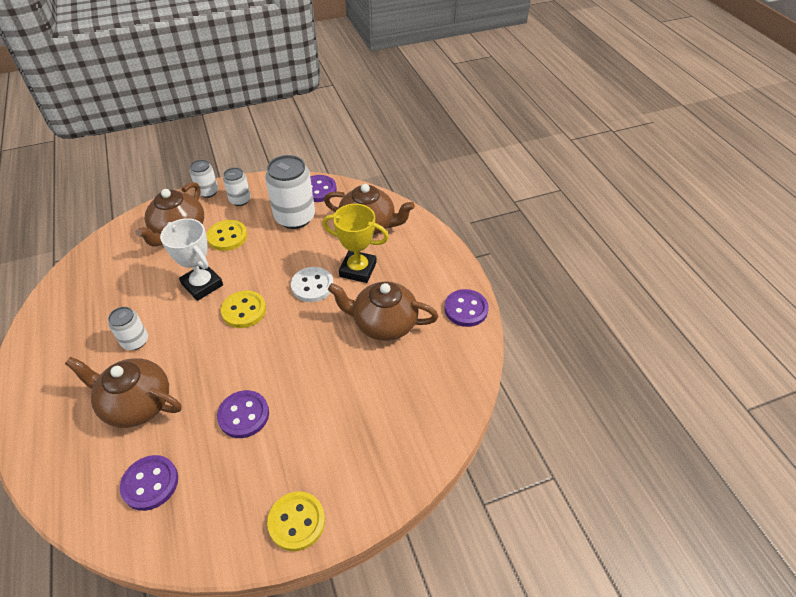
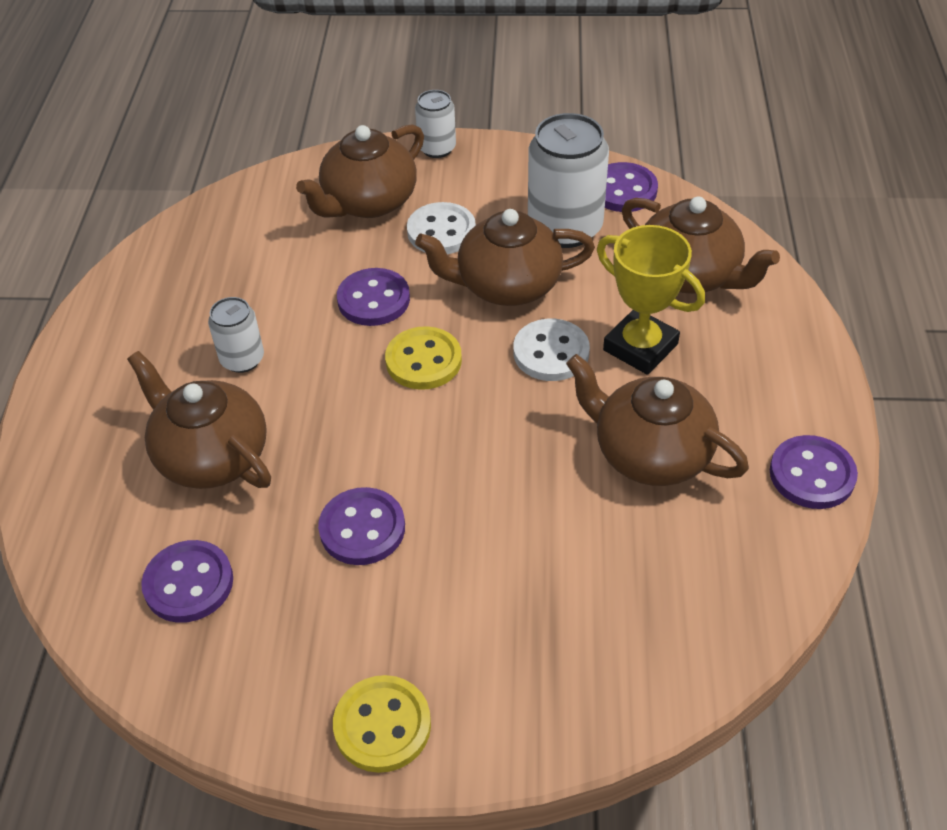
camera: 25 degrees right, 0 degrees up
white trophy [160,218,223,301] -> purple button [337,268,410,326]
yellow button [206,220,247,251] -> white button [407,202,476,254]
white can [223,167,251,206] -> none
none -> brown teapot [415,209,595,306]

